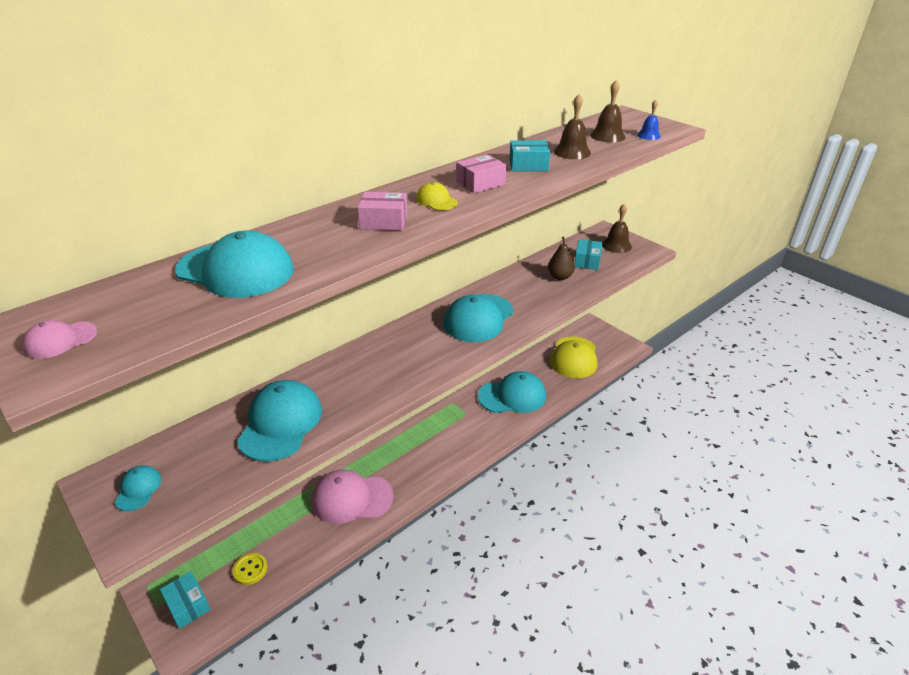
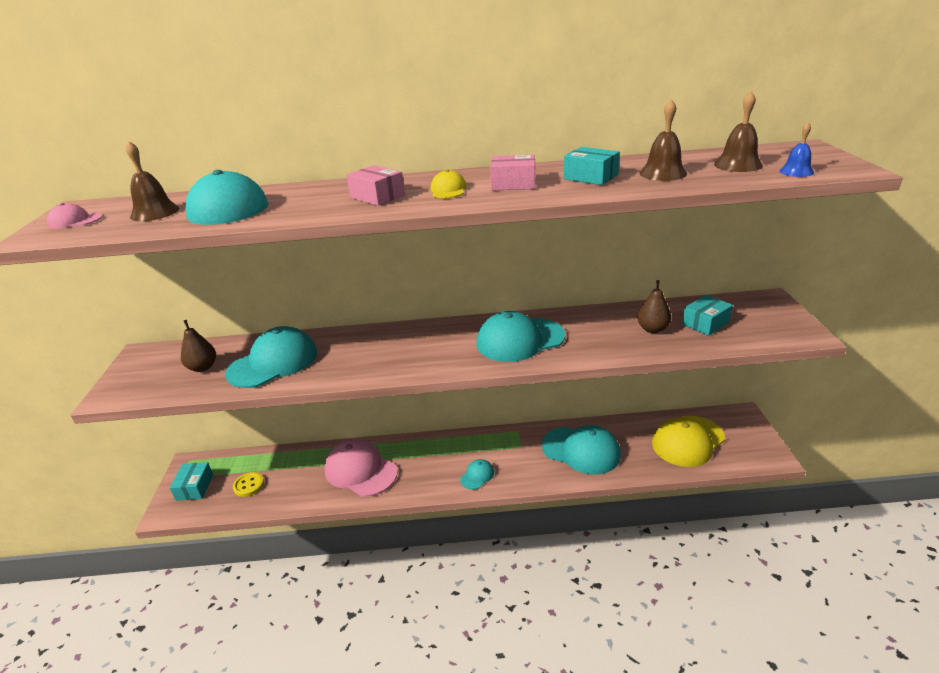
camera: 40 degrees right, 5 degrees down
turquoise cap [115,465,162,511] -> turquoise cap moved to [460,459,494,490]
brown bell [602,204,632,253] -> brown bell moved to [126,141,179,221]
none -> brown pear [181,320,216,372]

